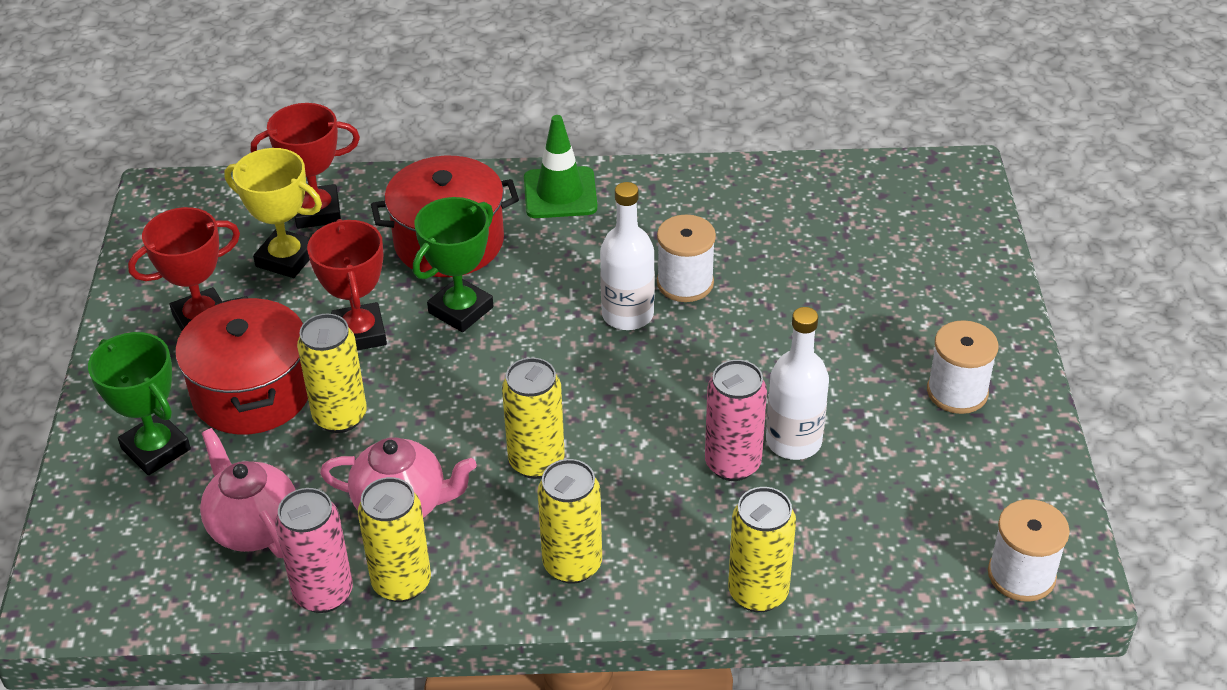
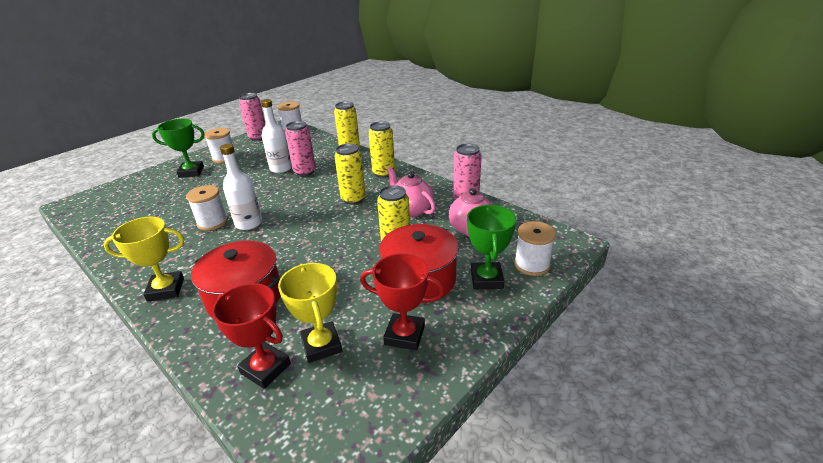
camera: 135 degrees left, 10 degrees down
red trophy [307,219,387,350] -> none
yellow can [358,477,431,602] -> none
green trophy [413,197,493,332] -> green trophy moved to [152,119,205,178]
green traffic cone [524,115,598,218] -> yellow trophy [103,217,184,302]
none -> pink can [239,93,265,141]
none -> white spool [514,221,556,276]

